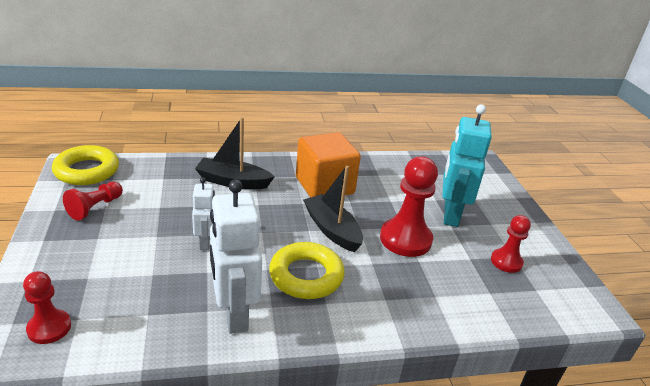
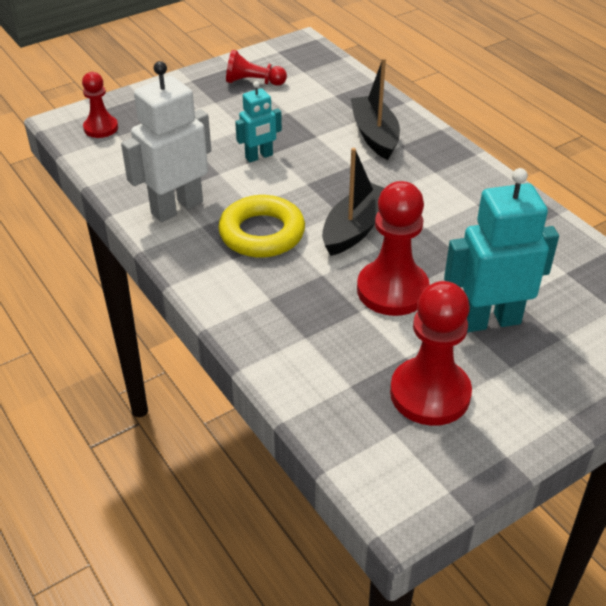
camera: 70 degrees right, 10 degrees up
yellow ring [52,145,119,185] -> none
white robot [192,177,215,250] -> turquoise robot [235,81,282,162]
orange cube [296,132,361,197] -> none
red pawn [491,215,531,273] -> red pawn [390,281,472,426], size x1.71

